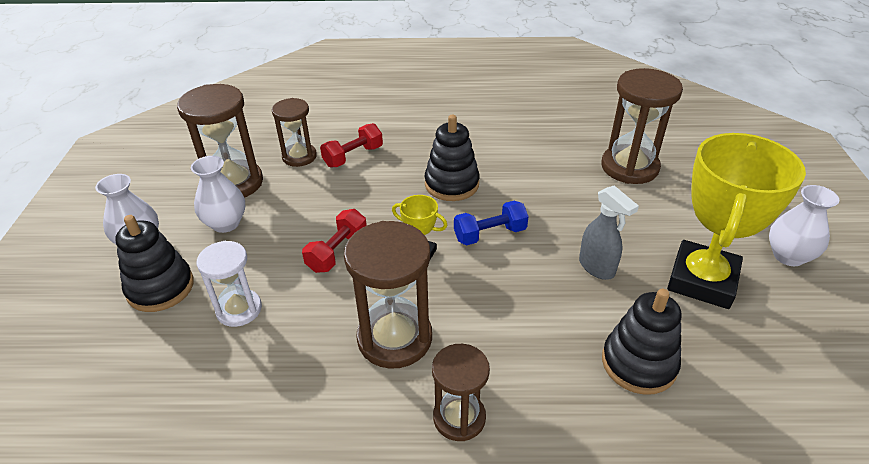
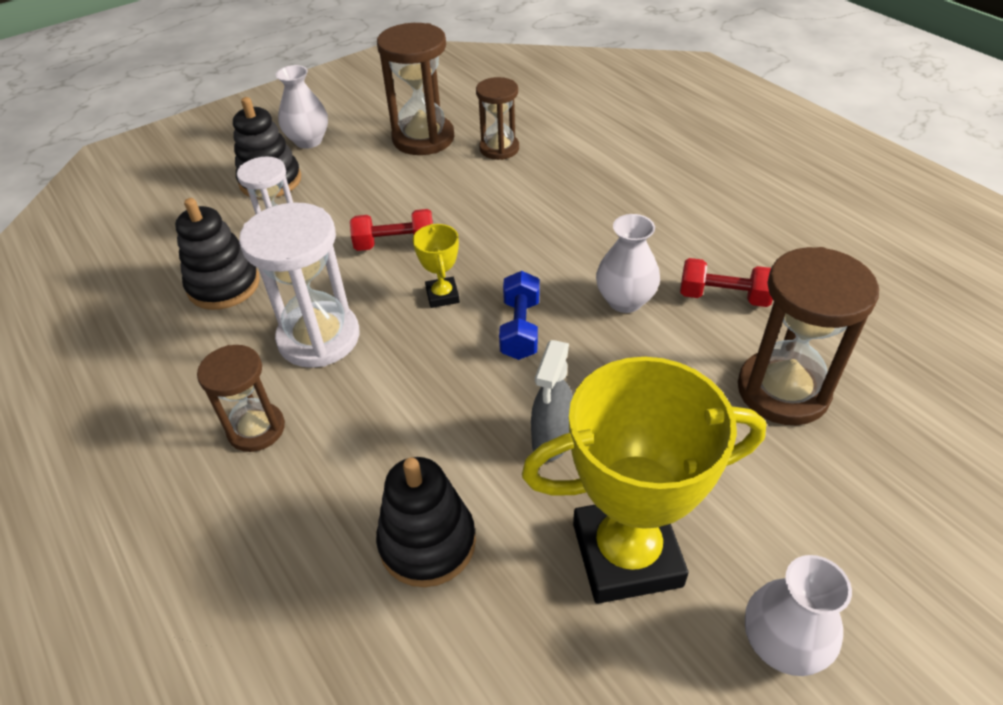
camera: 55 degrees right, 5 degrees up
white vase [191,156,245,233] -> white vase moved to [596,214,660,313]
red dumbbell [320,123,383,167] -> red dumbbell moved to [680,258,773,307]
brown hourglass [344,221,432,369] -> white hourglass [239,202,360,368]
black stacking toy [424,115,480,201] -> black stacking toy moved to [175,198,260,310]
blue dumbbell [454,201,529,245] -> blue dumbbell turned 60 degrees clockwise [499,271,539,360]

